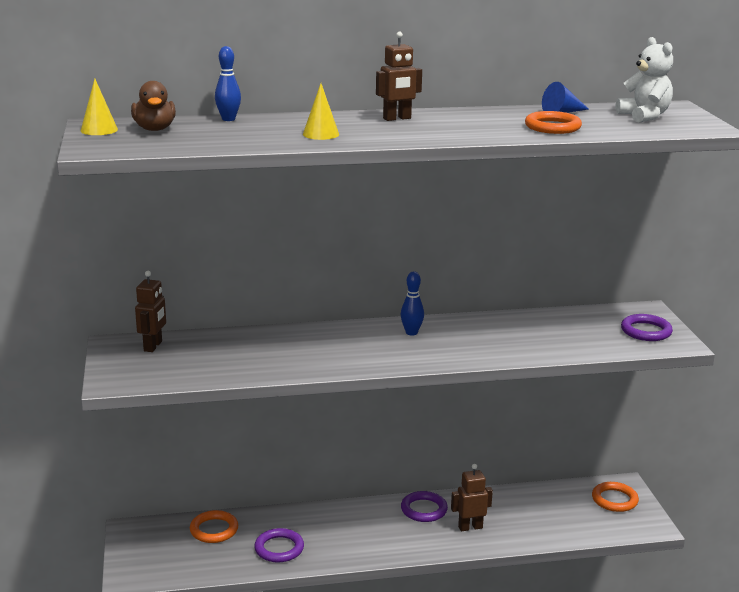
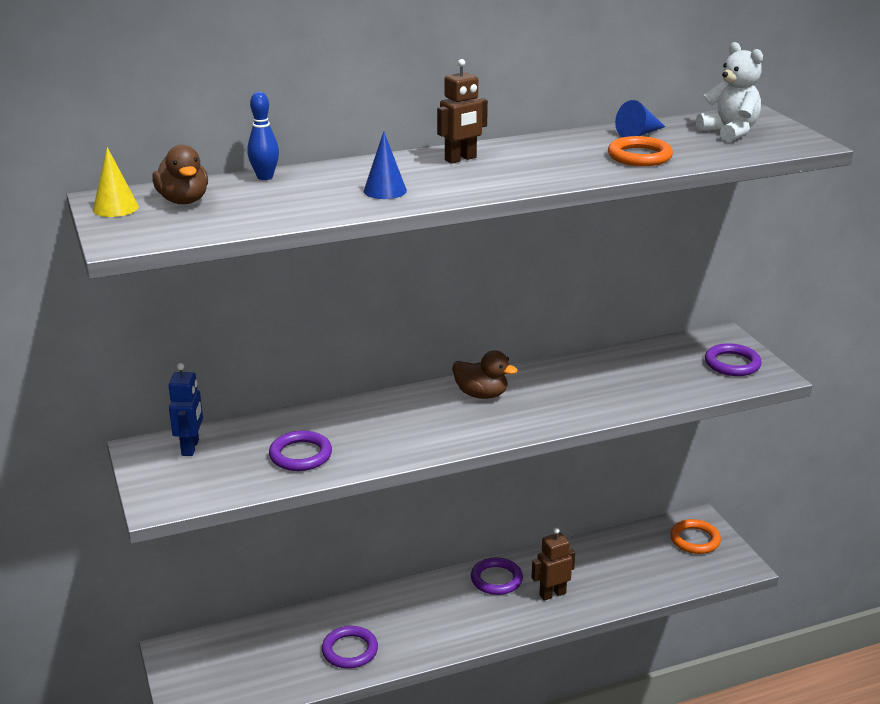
camera: 10 degrees left, 5 degrees up
brown robot [135,271,166,352] -> blue robot [168,363,203,456]
orange ring [190,510,238,543] -> none
yellow cone [303,83,339,140] -> blue cone [363,131,407,199]
blue bowling pin [401,271,424,336] -> brown duck [452,350,518,399]
none -> purple ring [269,431,332,471]

